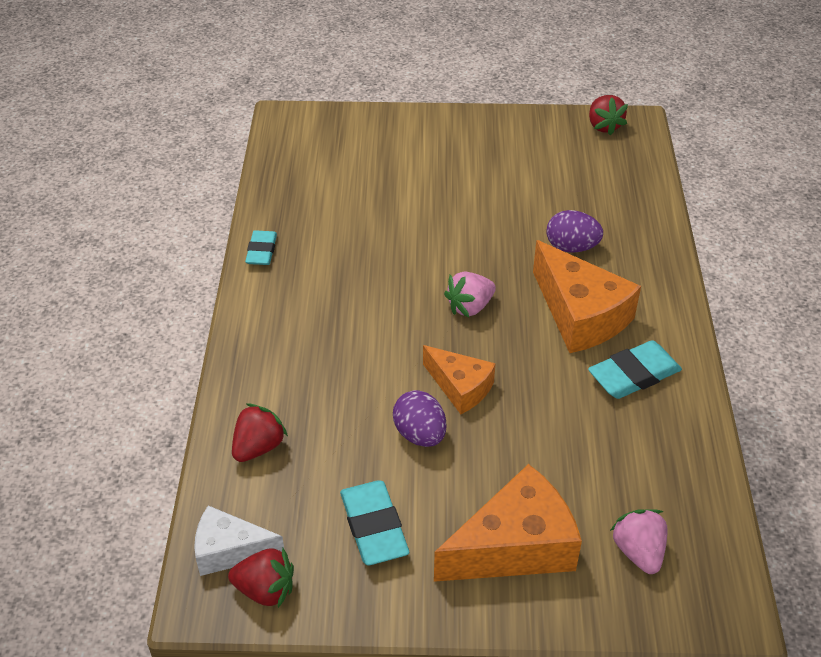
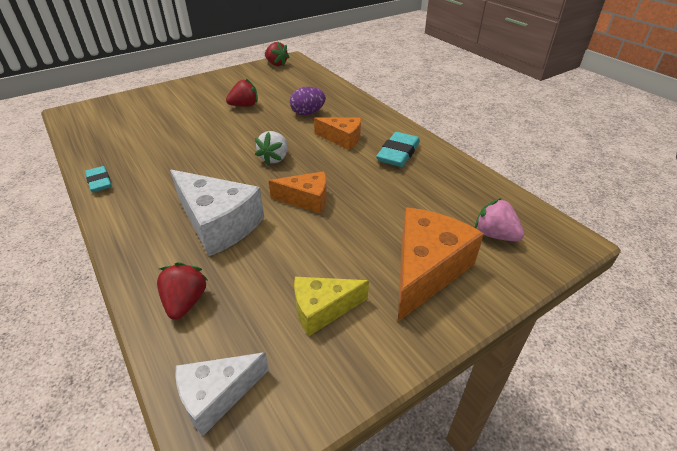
camera: 35 degrees left, 5 degrees down
red strawberry [228,548,294,608] -> red strawberry moved to [226,79,258,107]
turquoise eraser [340,480,409,565] -> yellow cheese [294,277,369,336]
purple egg [393,390,446,447] -> none
pink strawberry [444,272,496,317] -> white strawberry [255,131,288,165]
orange cheese [533,240,641,353] -> orange cheese [314,117,361,150], size x0.61
none -> white cheese [170,170,264,256]

